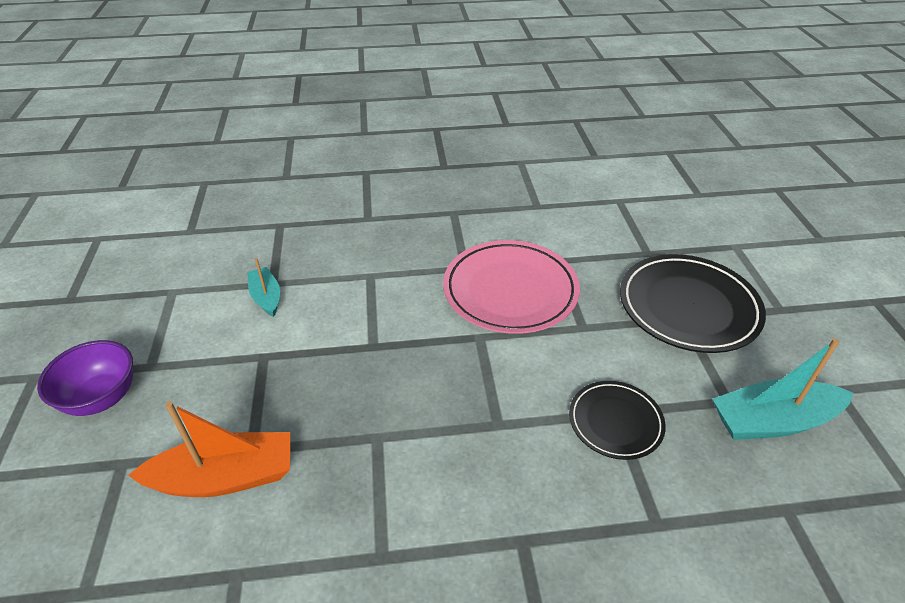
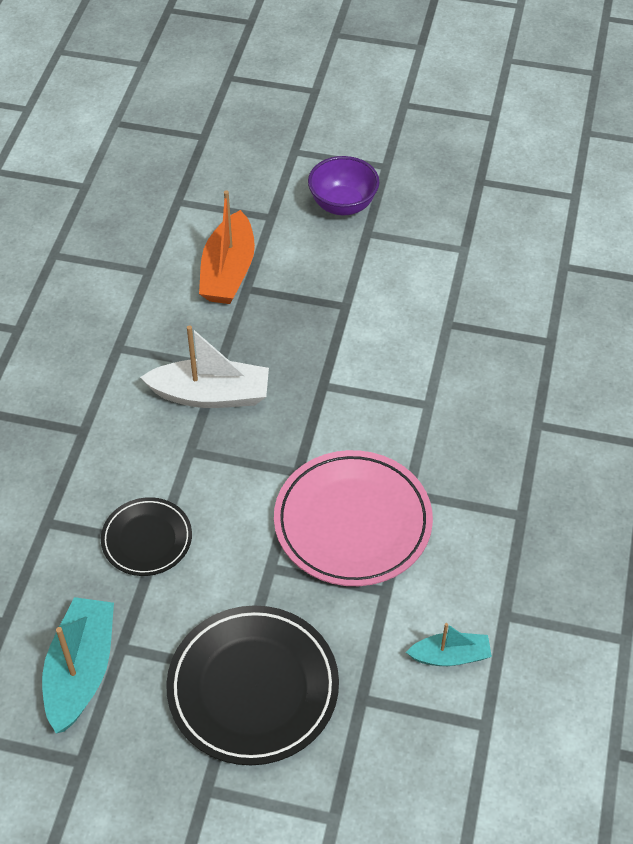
camera: 110 degrees right, 10 degrees up
turquoise boat [248,258,280,317] -> turquoise boat moved to [406,623,492,666]
none -> white boat [140,325,269,408]

